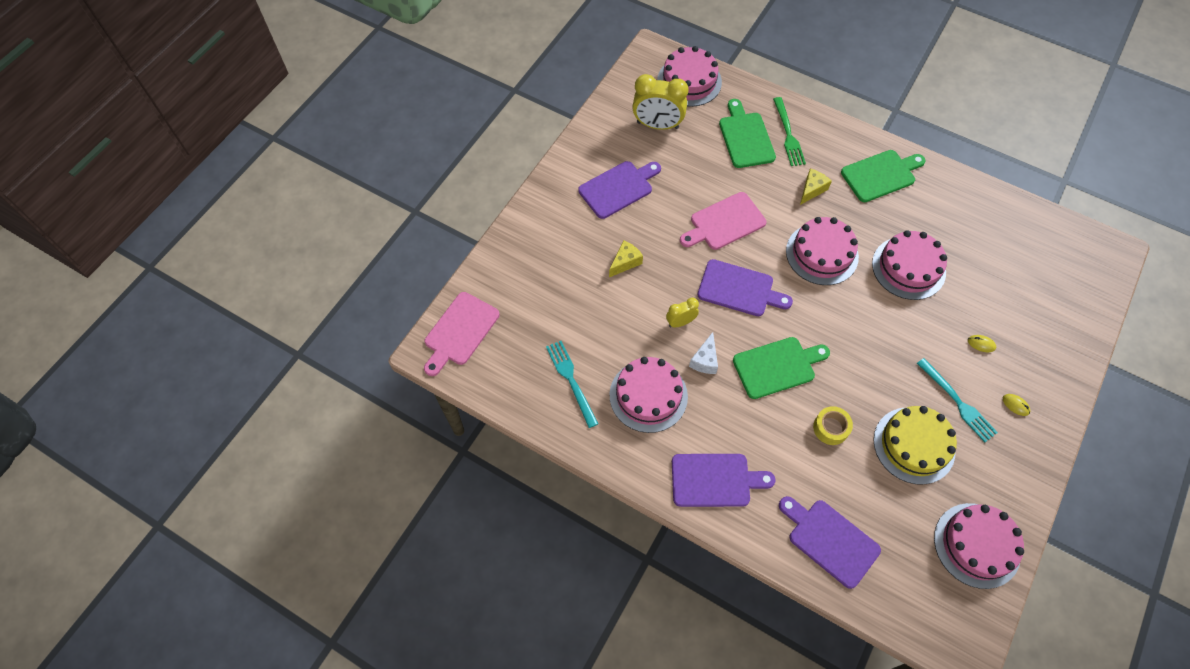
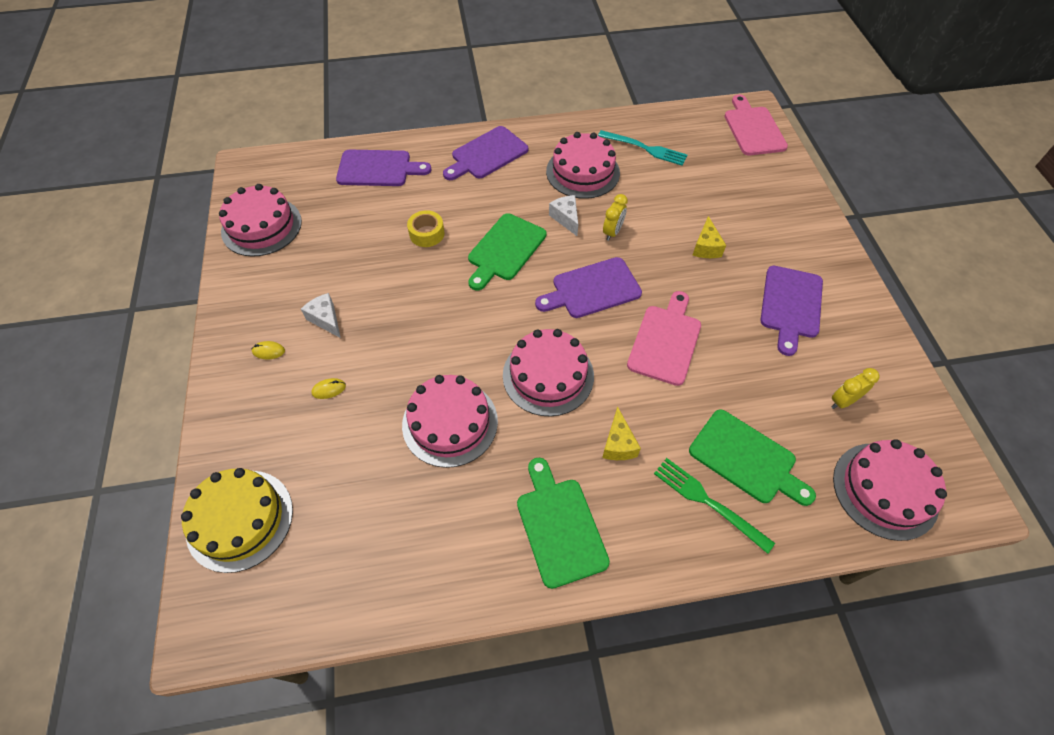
camera: 140 degrees right, 5 degrees down
yellow clock [632,74,688,130] -> yellow clock [831,368,880,409], size x0.54
green cutting board [841,150,926,202] -> green cutting board turned 135 degrees clockwise [517,458,610,589]
yellow cake [874,406,957,485] -> yellow cake moved to [181,468,293,573]
turquoise fork [917,358,998,442] -> white cheese [301,293,341,338]

